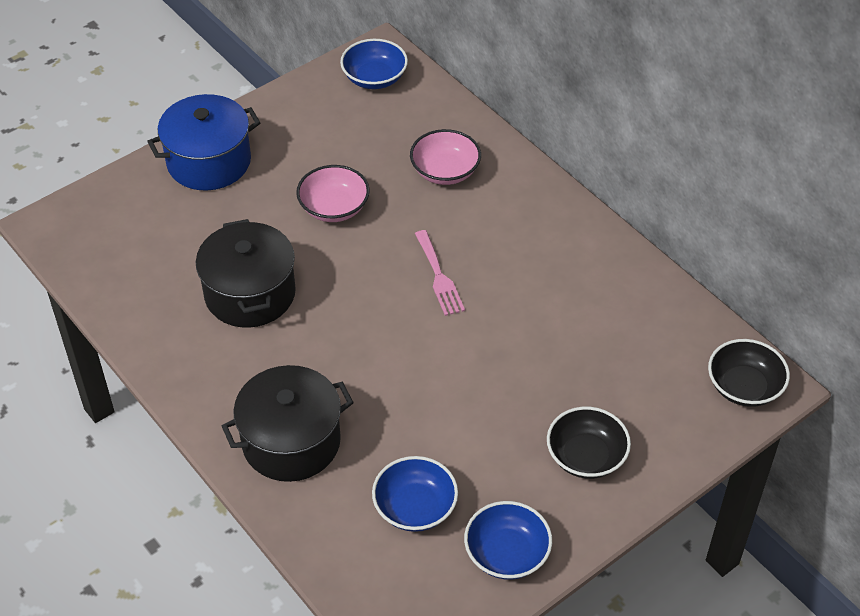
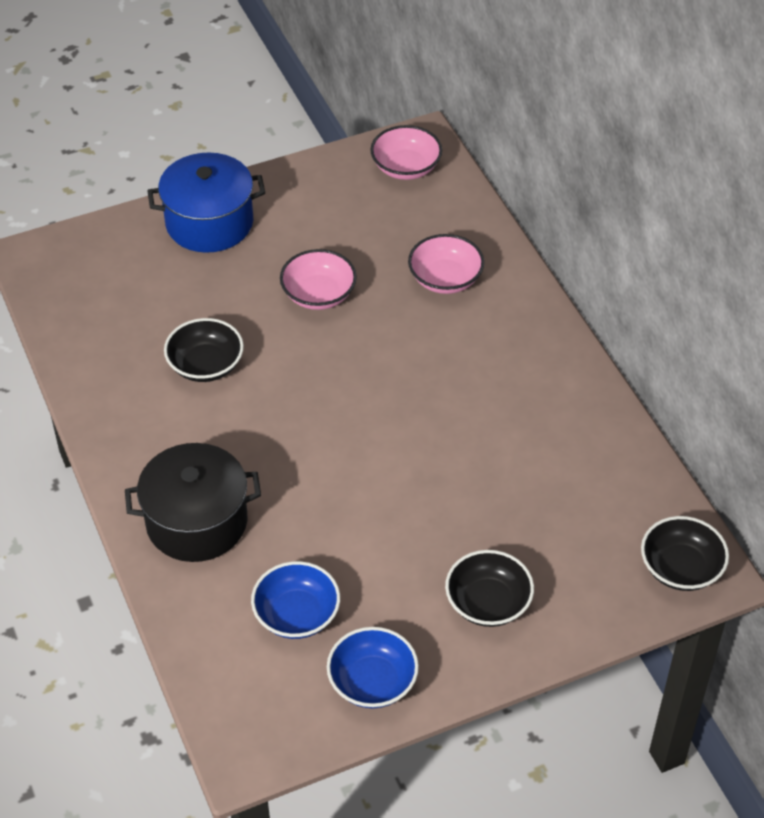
camera: 15 degrees right, 0 degrees up
black pot [196,219,296,328] -> black bowl [164,318,244,382]
blue bowl [340,39,408,89] -> pink bowl [370,125,442,180]
pink fork [415,230,465,316] -> none

